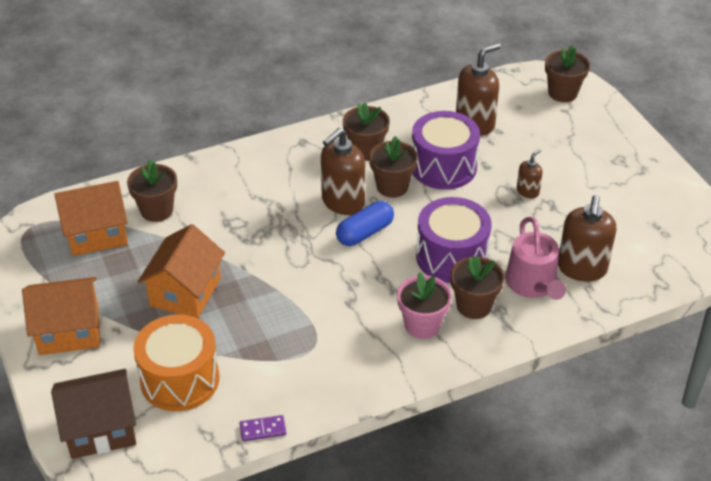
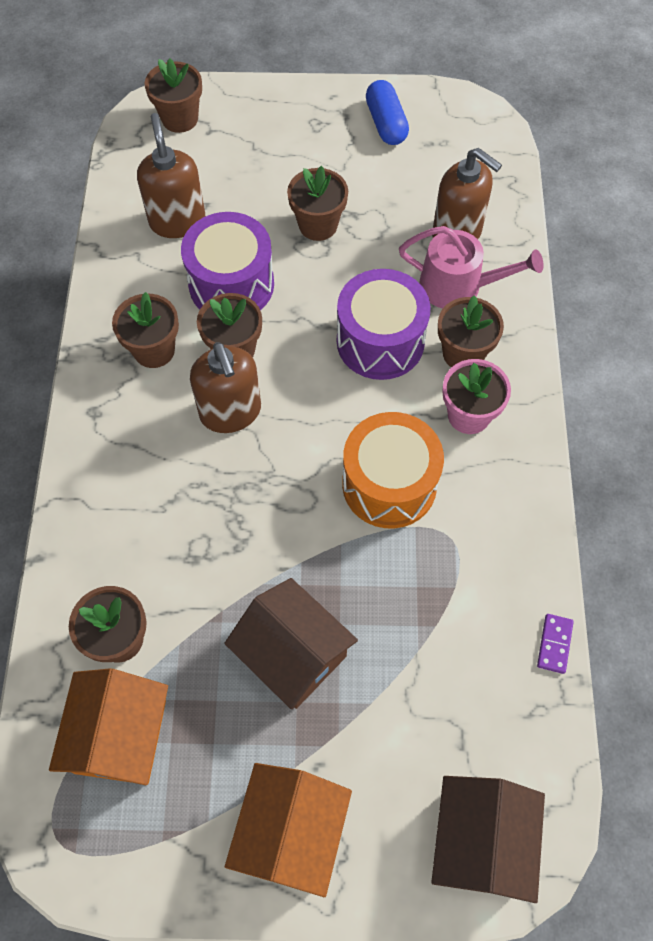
camera: 65 degrees left, 20 degrees up
orange drum [133,314,220,411] -> orange drum moved to [342,412,444,529]
orange house [138,224,225,318] -> brown house [224,578,358,709]
blue capsule [336,201,394,246] -> blue capsule moved to [366,80,409,145]
brown soap dispenser [517,149,542,198] -> brown flower pot [287,166,348,241]

